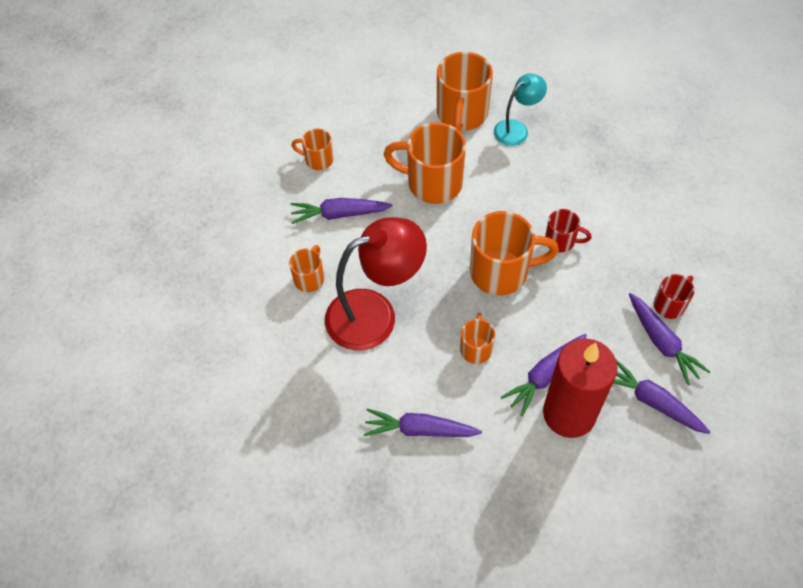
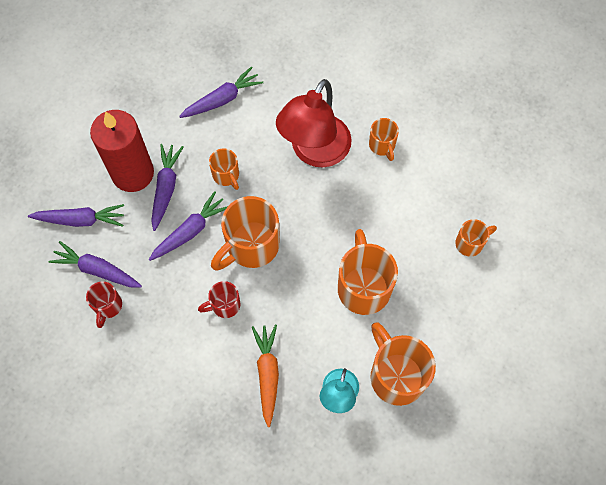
camera: 140 degrees right, 10 degrees up
purple carrot [291,198,392,224] -> purple carrot moved to [149,191,228,261]
orange mug [384,122,466,204] -> orange mug turned 75 degrees counterclockwise [338,229,398,315]
none -> orange carrot [252,324,279,427]

